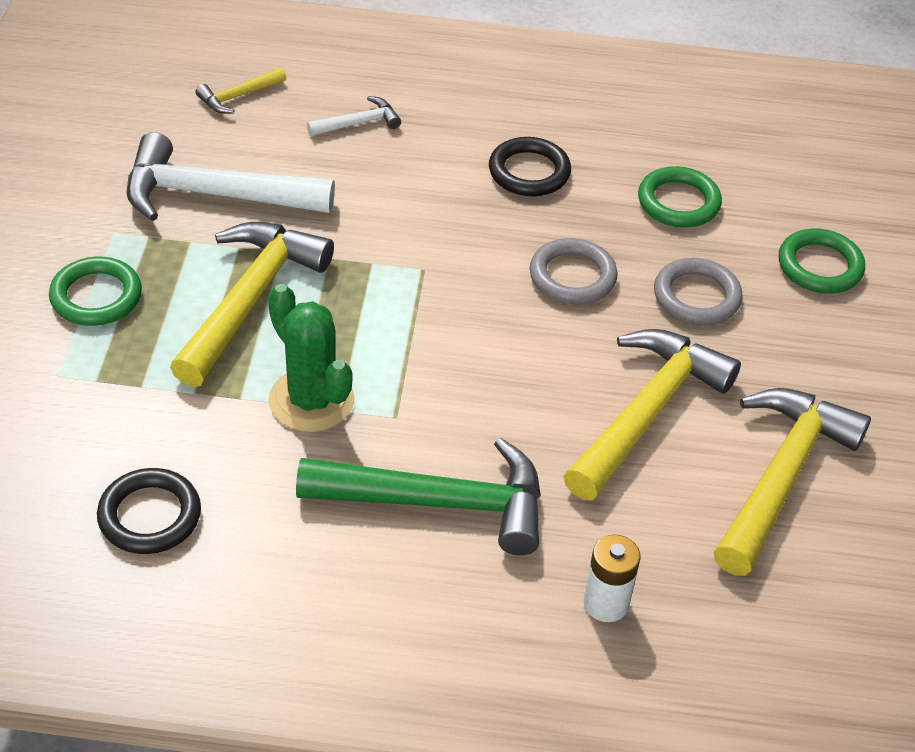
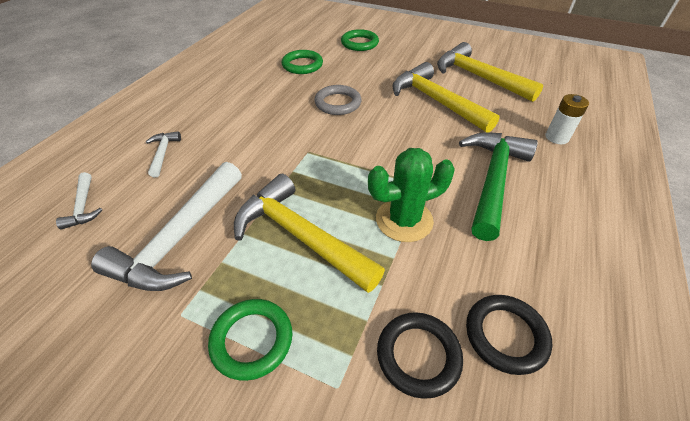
camera: 70 degrees left, 0 degrees up
yellow hammer [195,67,286,114] -> white hammer [56,172,102,229]
black ring [489,137,571,196] -> black ring moved to [377,312,463,399]
grey ring [654,258,743,325] -> none

